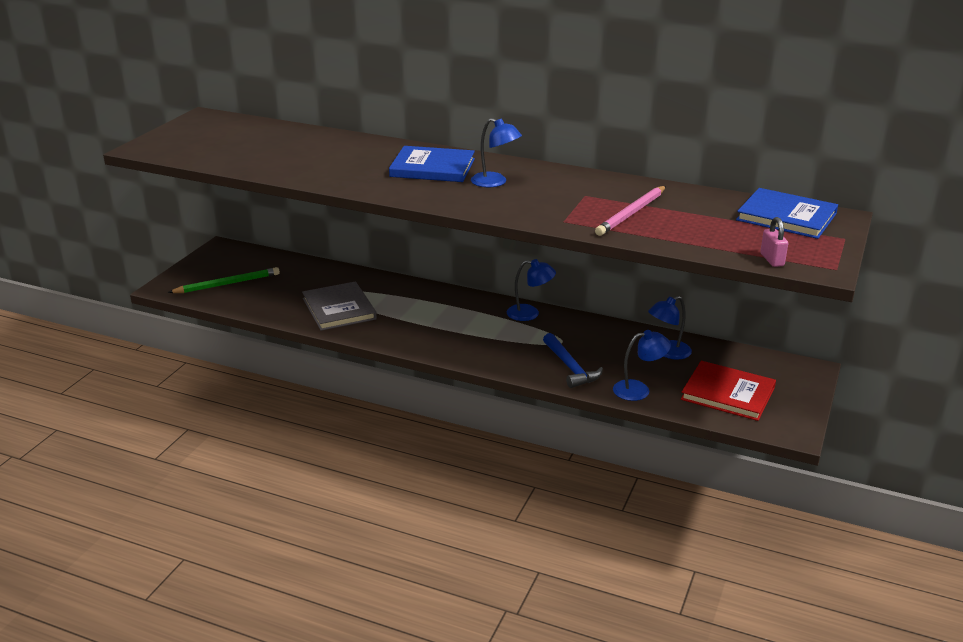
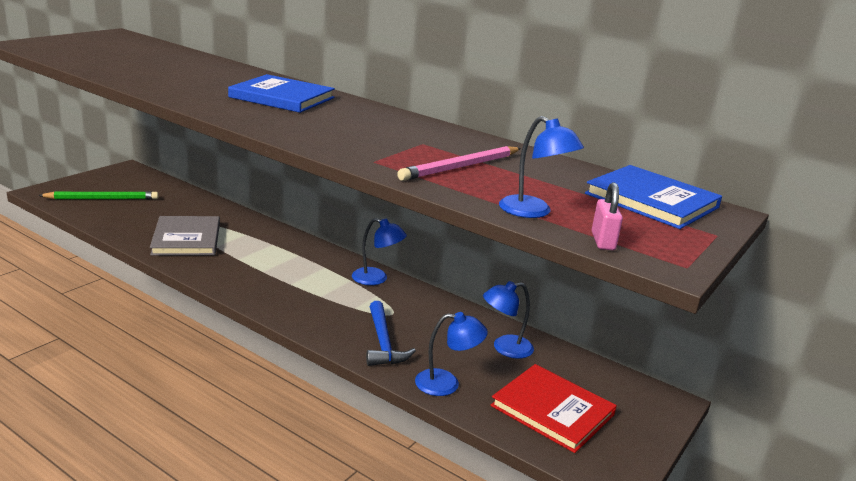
camera: 10 degrees right, 5 degrees down
blue lamp [471,118,522,187] -> blue lamp moved to [499,116,584,218]

